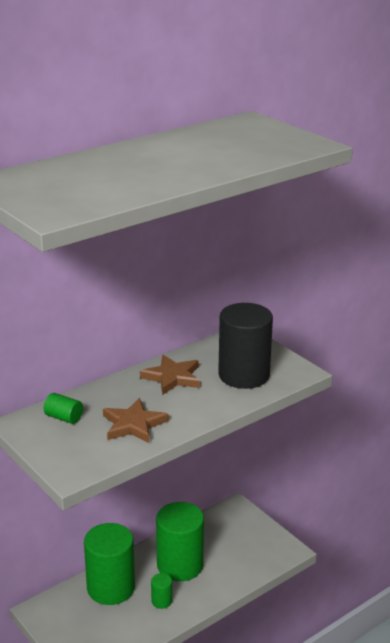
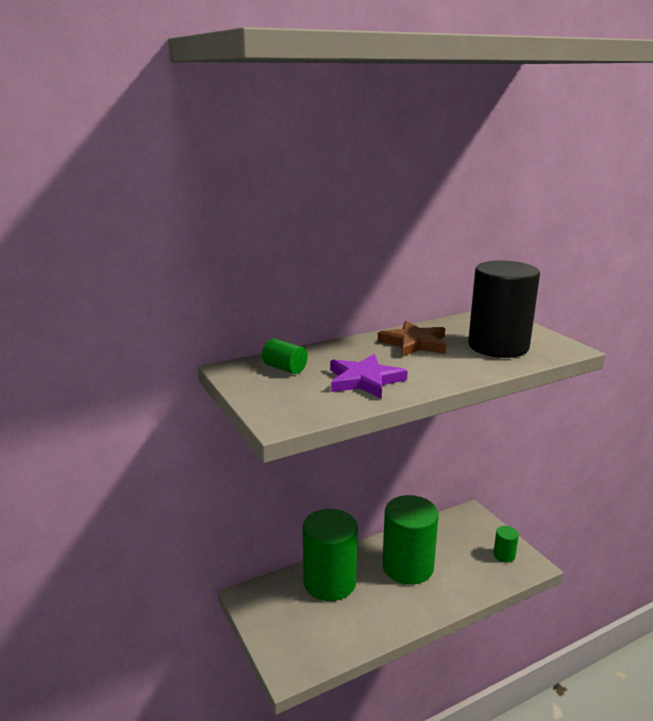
camera: 10 degrees right, 5 degrees down
brown star [103,398,169,443] -> purple star [330,354,408,399]
green cylinder [151,573,172,609] -> green cylinder moved to [493,526,519,563]

